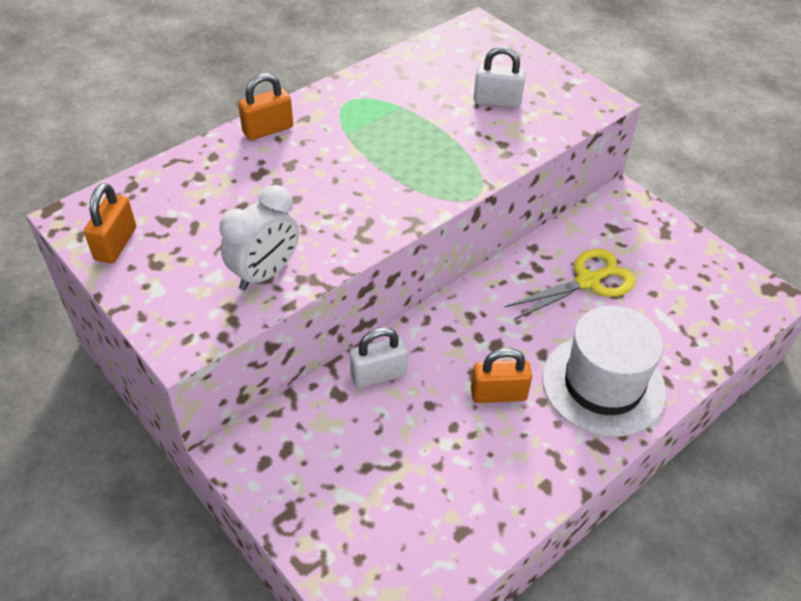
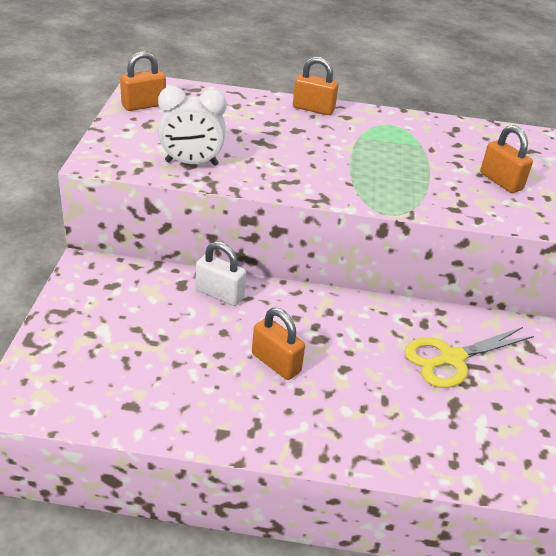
camera: 45 degrees right, 10 degrees down
white padlock [474,46,526,108] -> orange padlock [480,125,533,193]
yellow scissors [504,249,635,320] -> yellow scissors turned 135 degrees clockwise [404,327,534,388]
white hat [542,306,666,437] -> none

